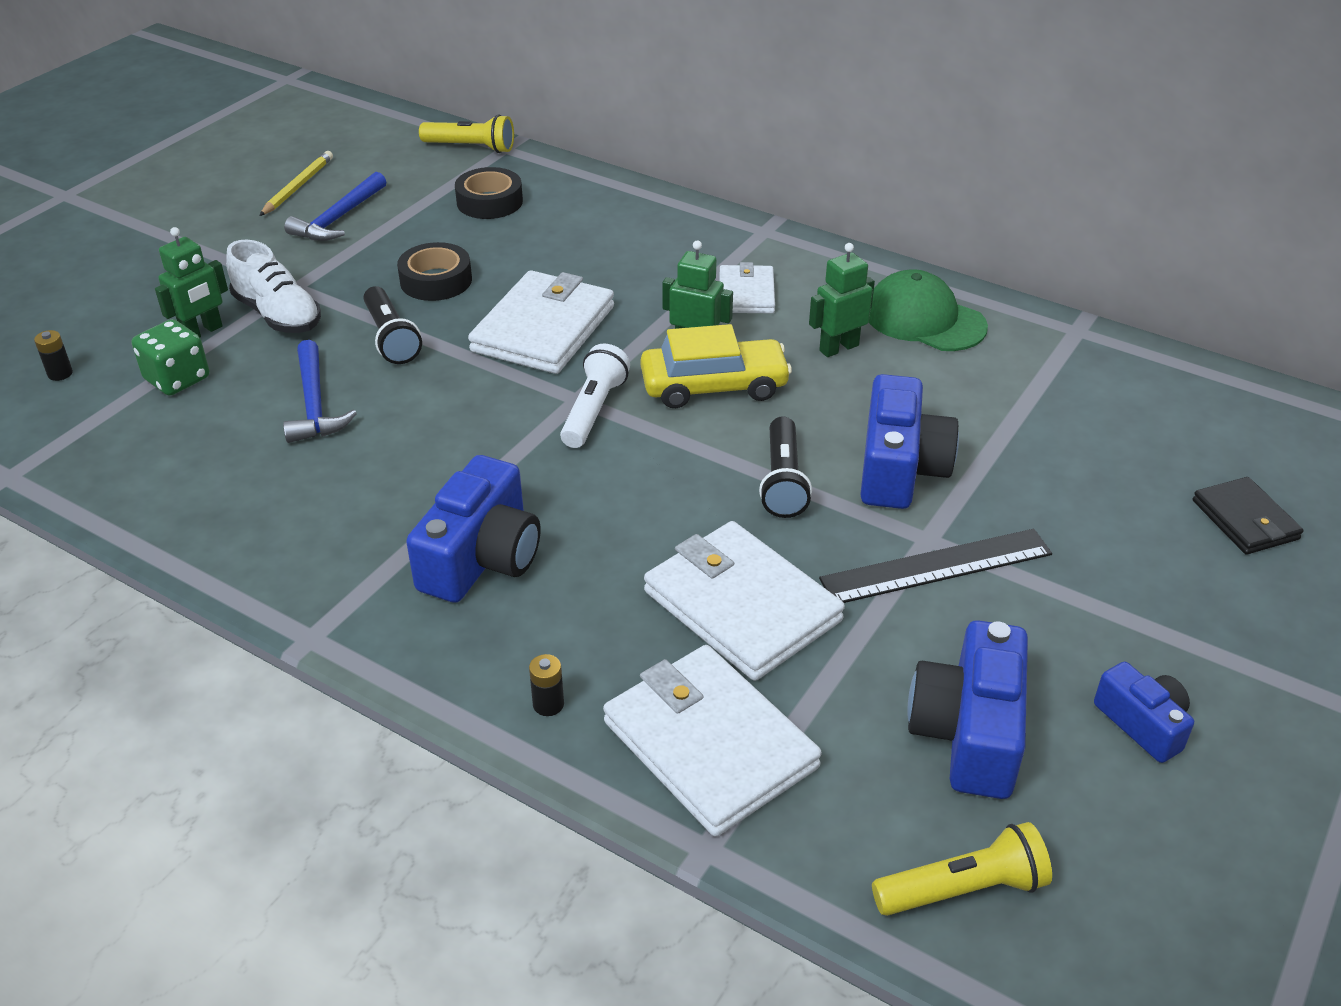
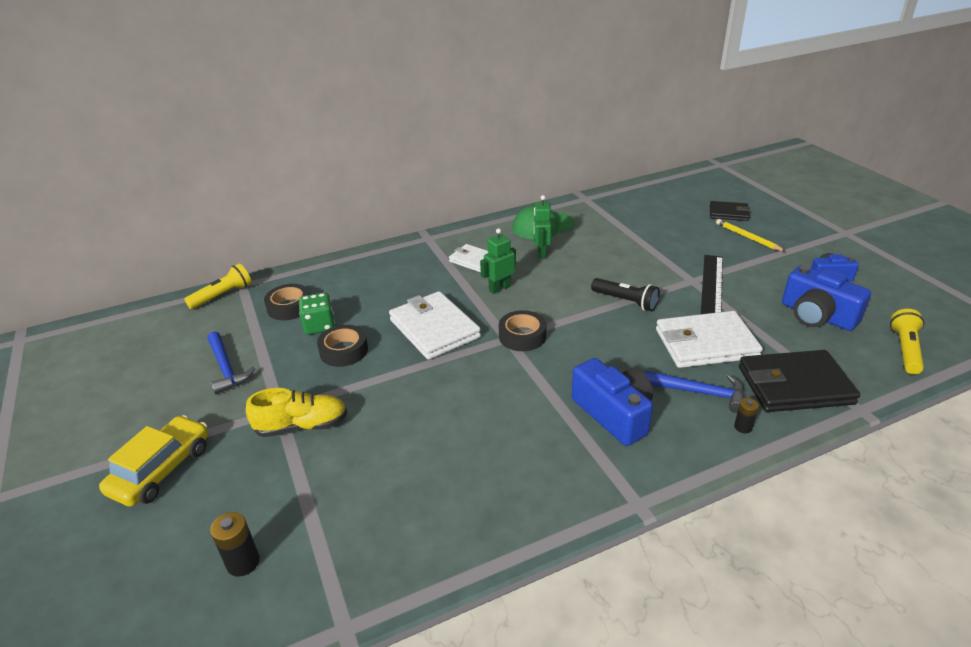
camera: 55 degrees left, 5 degrees down
black battery [34,330,73,381] -> black battery [210,512,260,577], size x1.57
green dice [132,319,210,396] -> green dice moved to [299,292,335,335]
green robot [155,227,228,337] -> none
white shoe [226,240,321,333] -> yellow shoe [246,388,347,437]
yellow pencil [259,151,333,216] -> yellow pencil moved to [716,219,786,252]
blue hammer [283,340,357,443] -> blue hammer moved to [645,371,745,413]
black flashlight [363,286,422,364] -> none
white flashlight [560,343,630,448] -> black tape [499,310,546,351]
white wallet [603,645,822,837] -> black wallet [739,350,860,412]
yellow car [641,324,792,408] -> yellow car moved to [99,415,209,507]
blue camera [860,374,959,509] -> none

